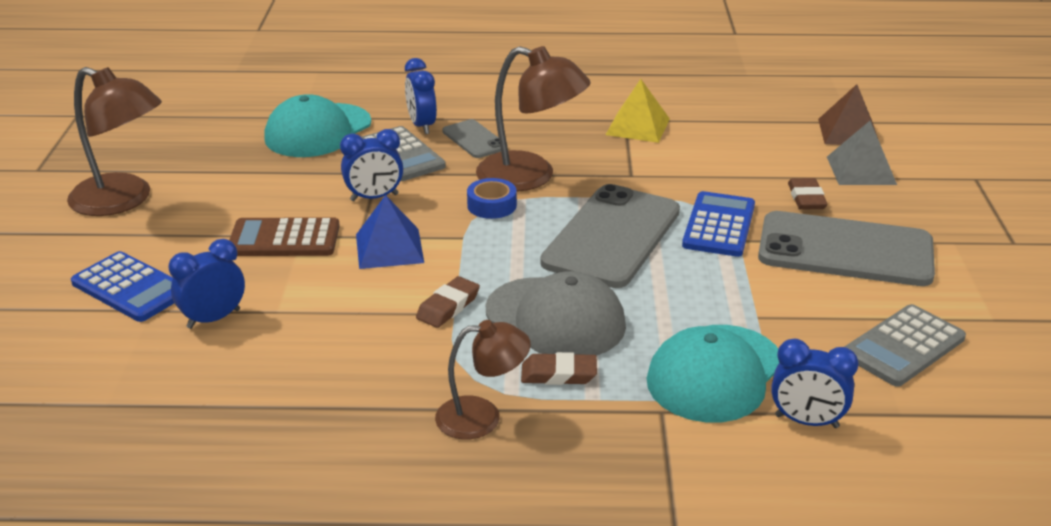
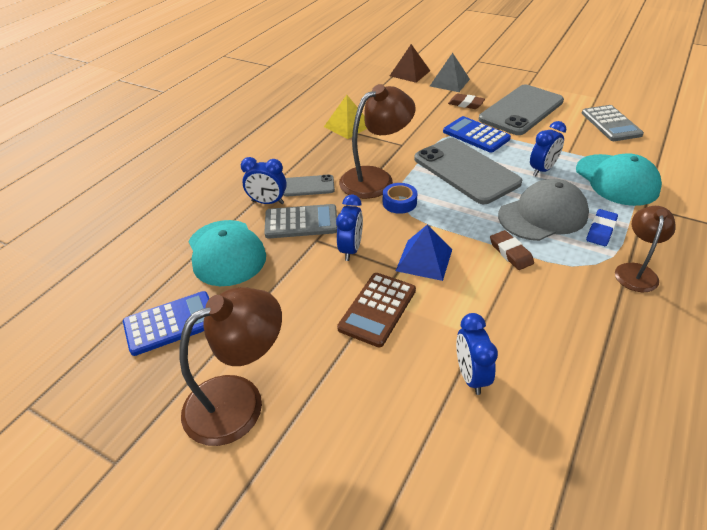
camera: 60 degrees left, 10 degrees up
blue calculator [71,251,174,322] -> blue calculator moved to [123,291,209,356]
brown eraser [521,352,597,385] -> blue eraser [586,209,618,246]
blue clock [771,338,859,428] -> blue clock moved to [530,121,566,176]

